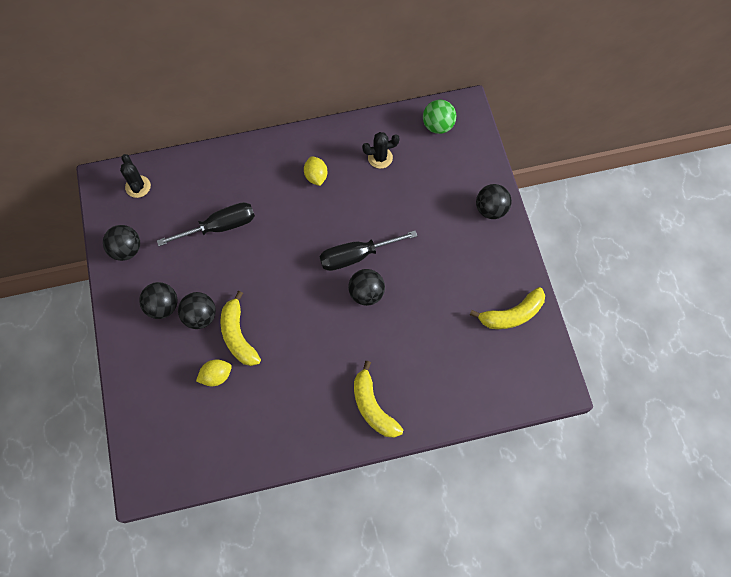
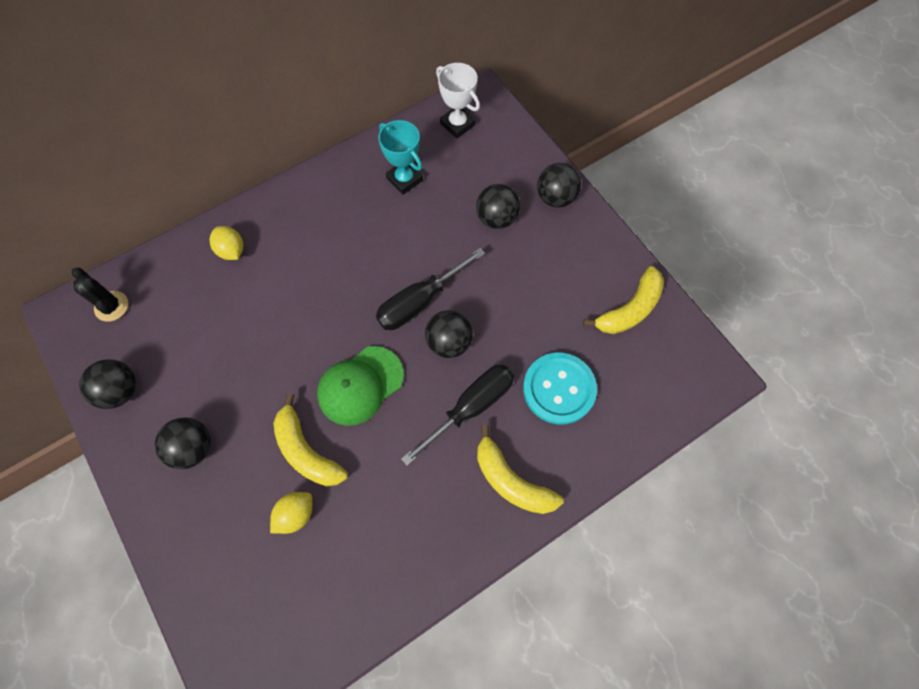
camera: 20 degrees left, 0 degrees up
black screwdriver [157,202,255,246] -> black screwdriver moved to [401,364,514,466]
black ball [178,292,216,329] -> black ball moved to [476,184,520,229]
yellow lemon [304,156,327,186] -> yellow lemon moved to [209,226,244,260]
black cactus [362,132,400,169] -> turquoise trophy [378,120,423,195]
green ball [423,99,456,134] -> white trophy [436,63,480,138]
none -> green cap [317,346,404,426]
none -> turquoise button [523,353,597,424]

